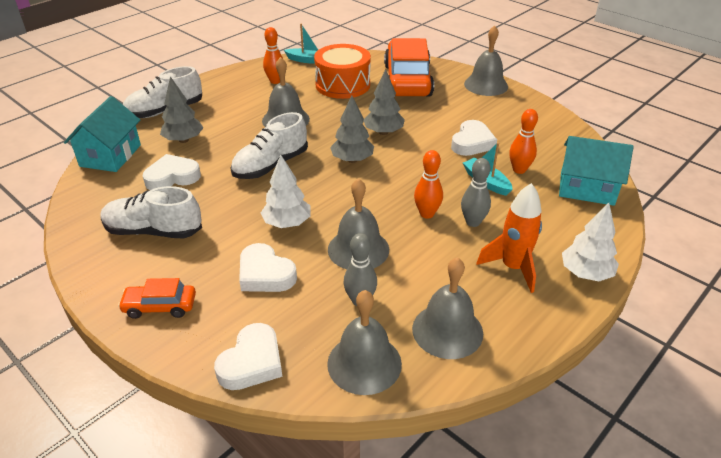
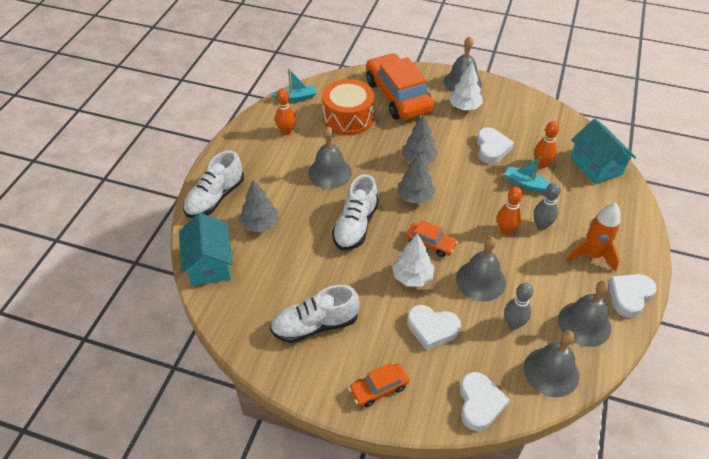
camera: 25 degrees left, 10 degrees up
white heart [143,154,201,190] -> white heart moved to [608,274,657,318]
turquoise house [559,136,634,206] -> turquoise house turned 75 degrees clockwise [570,119,636,184]
white tree [562,203,619,281] -> white tree moved to [449,62,483,110]
none -> orange car [406,220,458,257]

